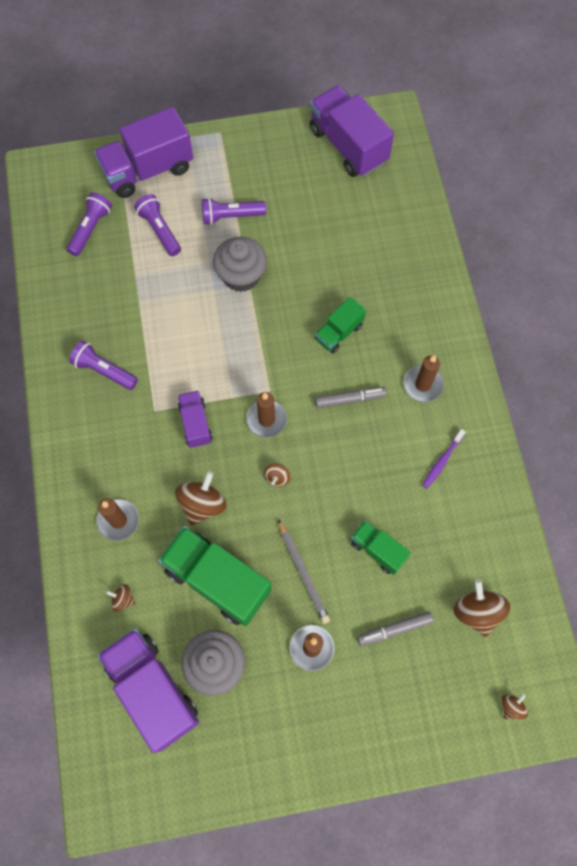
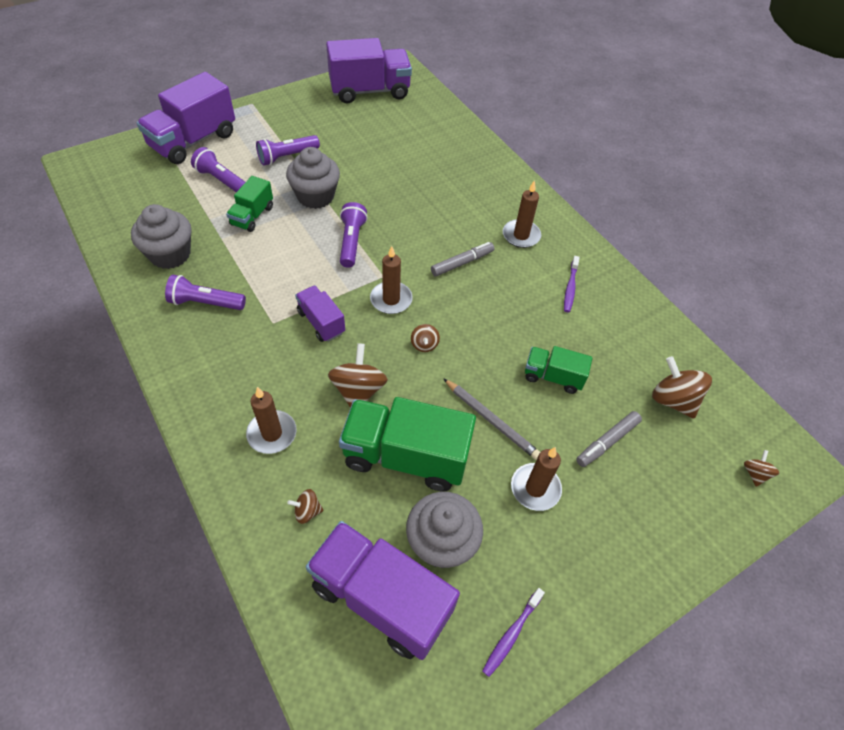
camera: 25 degrees left, 15 degrees down
purple flashlight [67,192,112,256] -> purple flashlight moved to [340,202,368,268]
purple truck [310,85,394,177] -> purple truck turned 135 degrees clockwise [326,38,412,103]
green truck [315,297,366,353] -> green truck moved to [226,176,273,232]
none -> grey cupcake [131,204,192,269]
none -> purple toothbrush [482,588,545,677]

